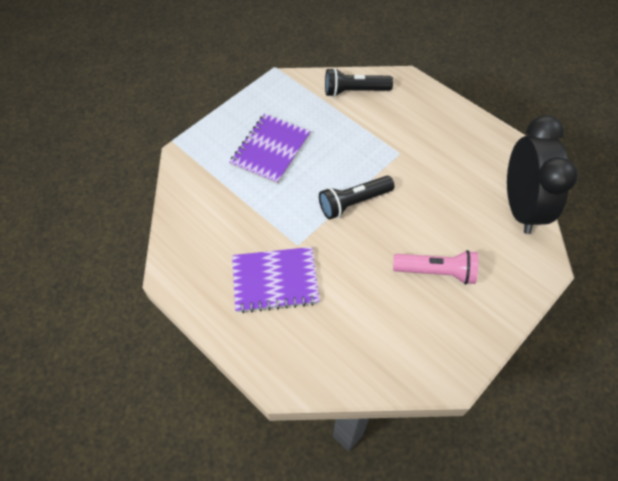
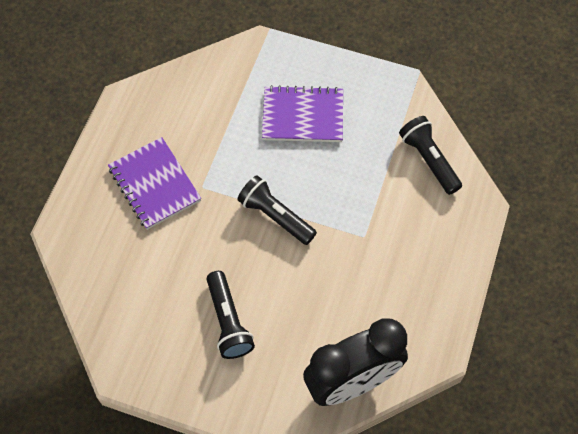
camera: 65 degrees right, 5 degrees up
pink flashlight [393,250,478,285] -> black flashlight [207,271,255,359]

